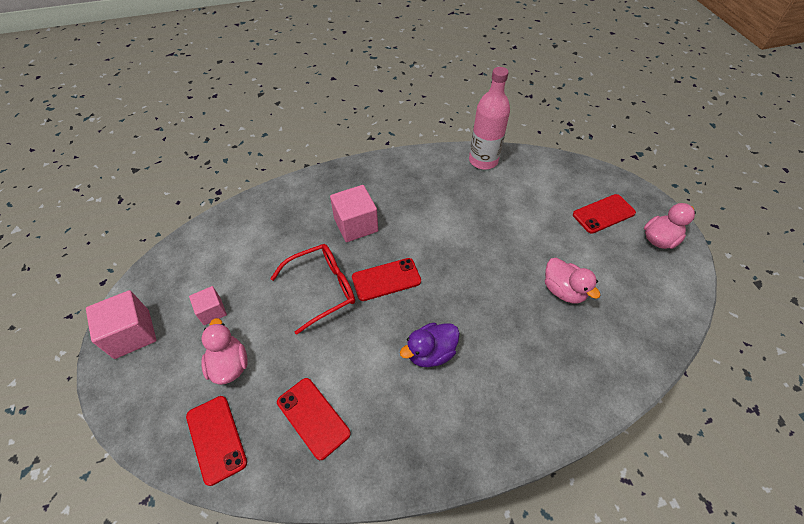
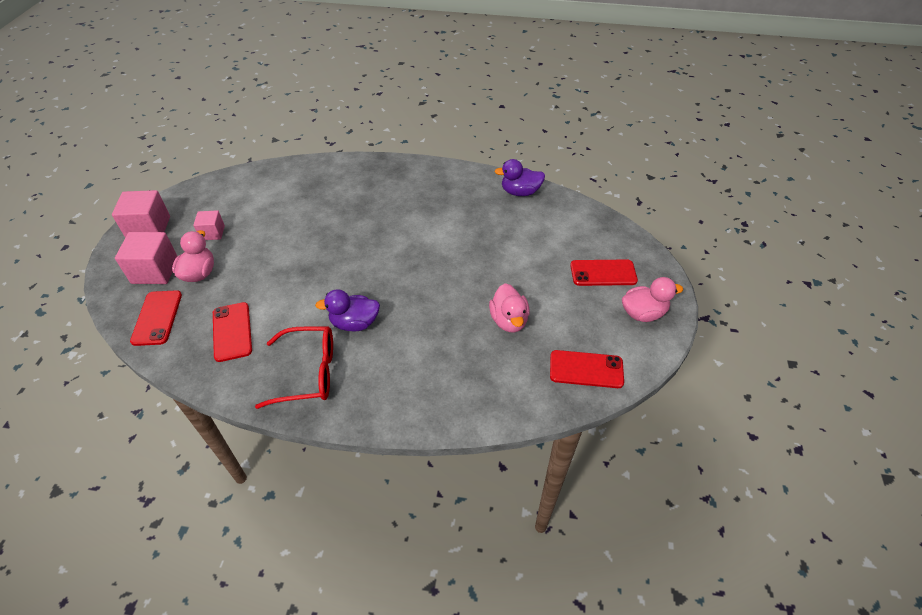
camera: 25 degrees right, 5 degrees down
red glasses [270,244,355,335] -> red glasses moved to [255,326,333,409]
pink cube [330,185,378,242] -> pink cube moved to [115,232,177,284]
red phone [352,258,421,301] -> red phone moved to [550,350,624,388]
pink bottle [469,67,510,170] -> purple duck [494,159,545,196]

